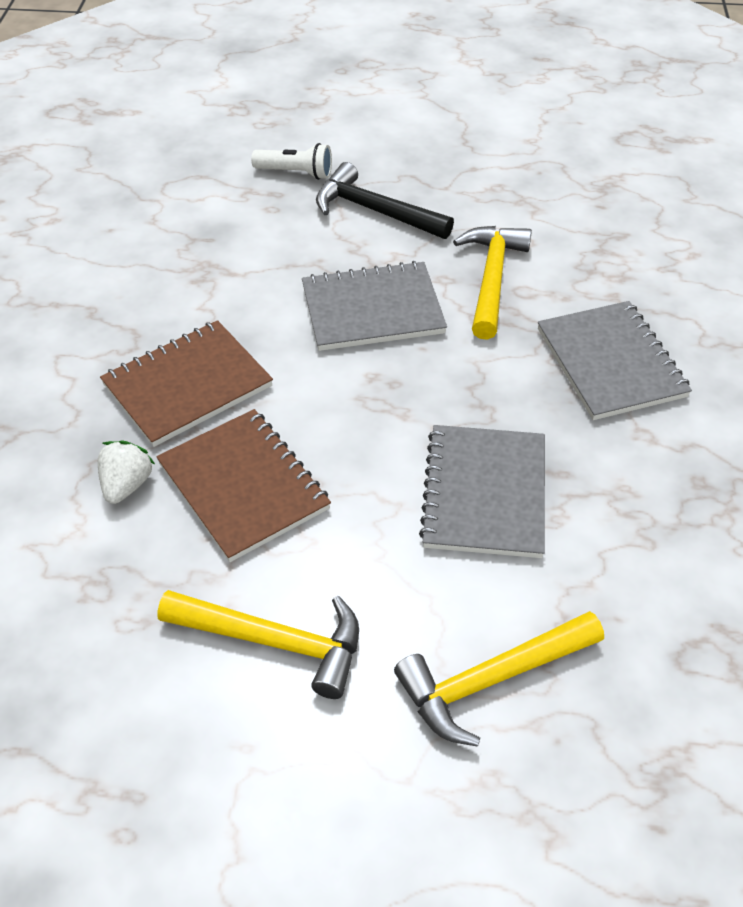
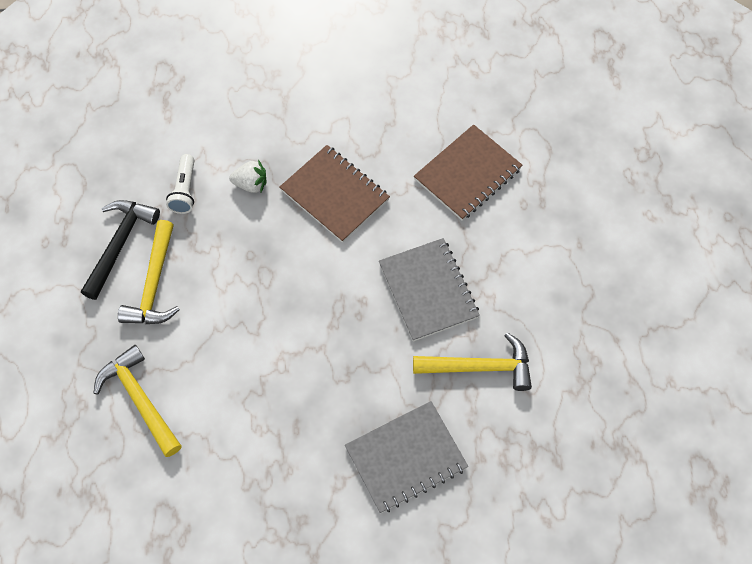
camera: 80 degrees right, 15 degrees up
brown notebook [156,409,331,562] -> brown notebook moved to [414,124,522,221]
white flashlight [251,143,332,180] -> white flashlight moved to [166,154,195,214]
black hammer [316,162,454,239] -> black hammer moved to [81,200,160,300]
grey notebook [419,425,545,558] -> none

